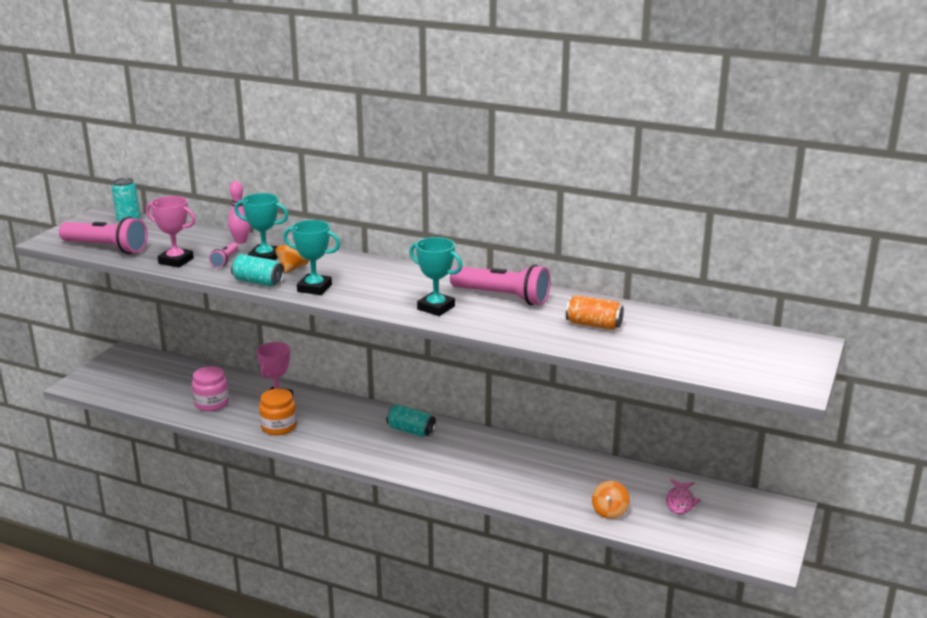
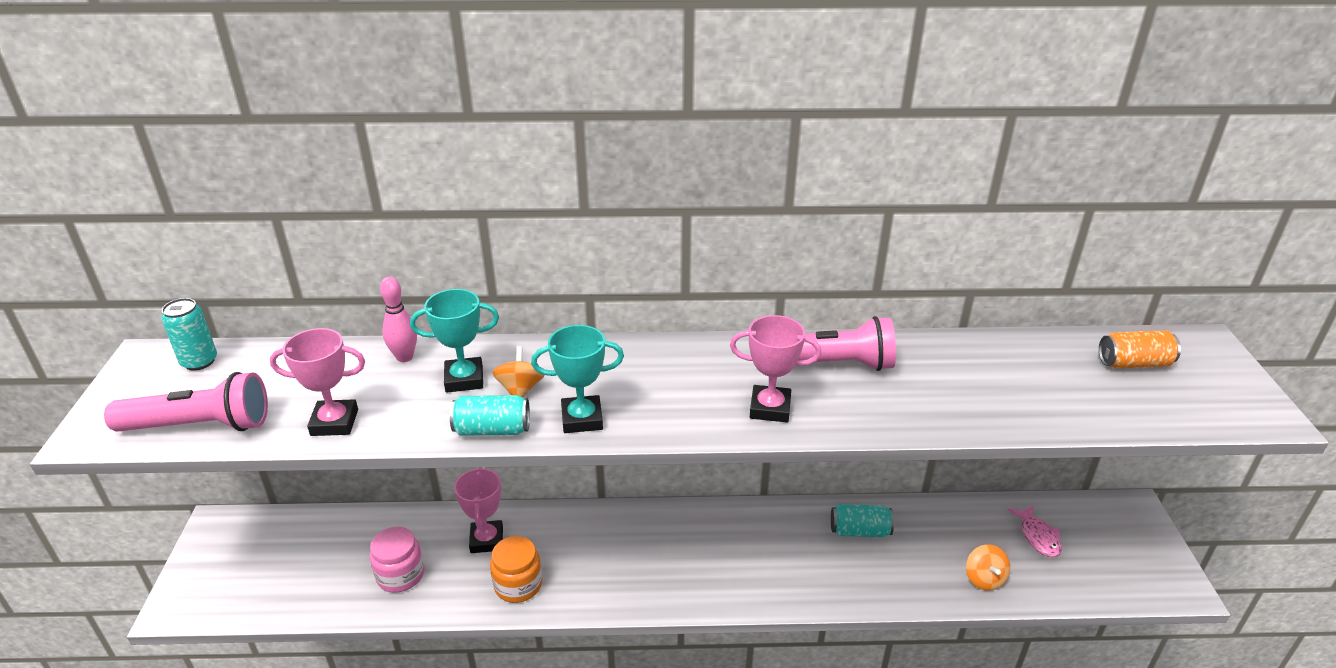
camera: 25 degrees left, 10 degrees up
pink flashlight [209,242,238,268] -> none
turquoise can [386,404,436,437] -> turquoise can moved to [831,504,894,537]
turquoise trophy [410,237,462,316] -> pink trophy [730,315,821,423]
orange can [566,295,624,330] -> orange can moved to [1099,330,1181,369]

